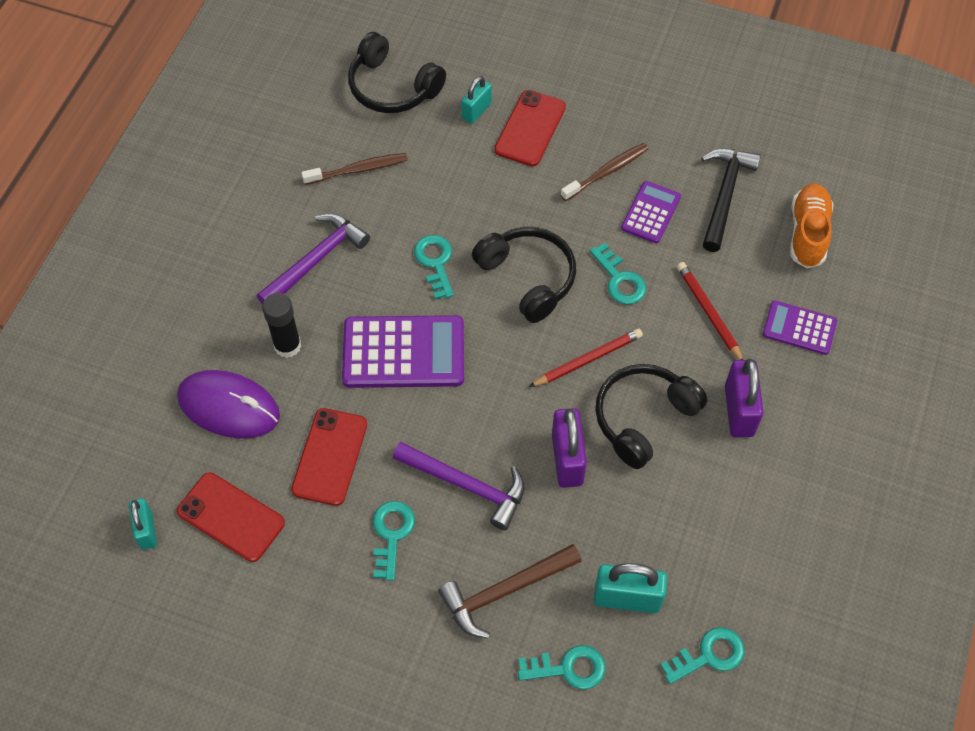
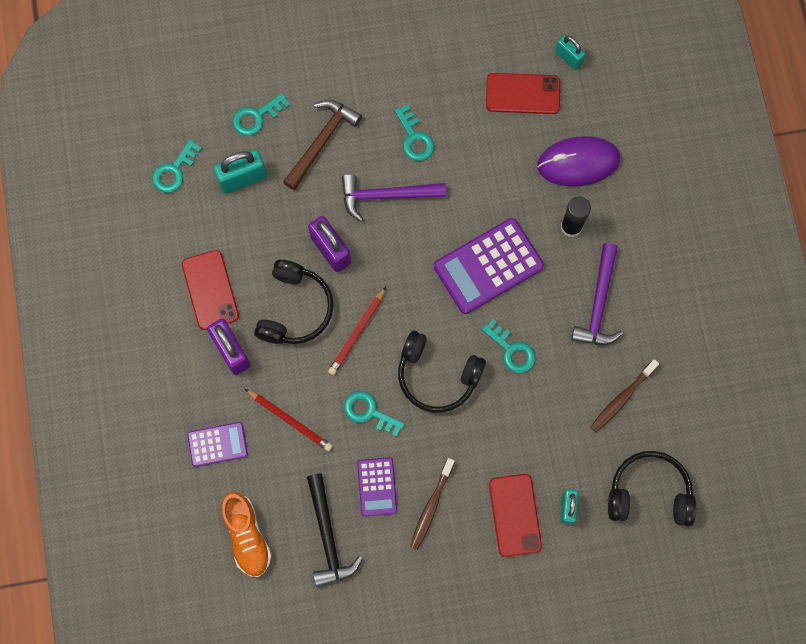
camera: 150 degrees right, 15 degrees up
red phone [291,408,367,506] -> red phone moved to [182,250,239,330]

